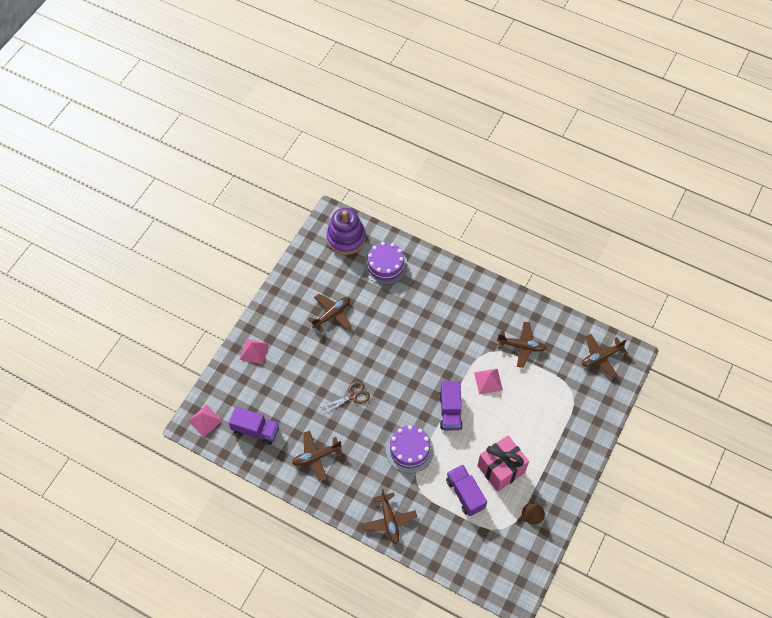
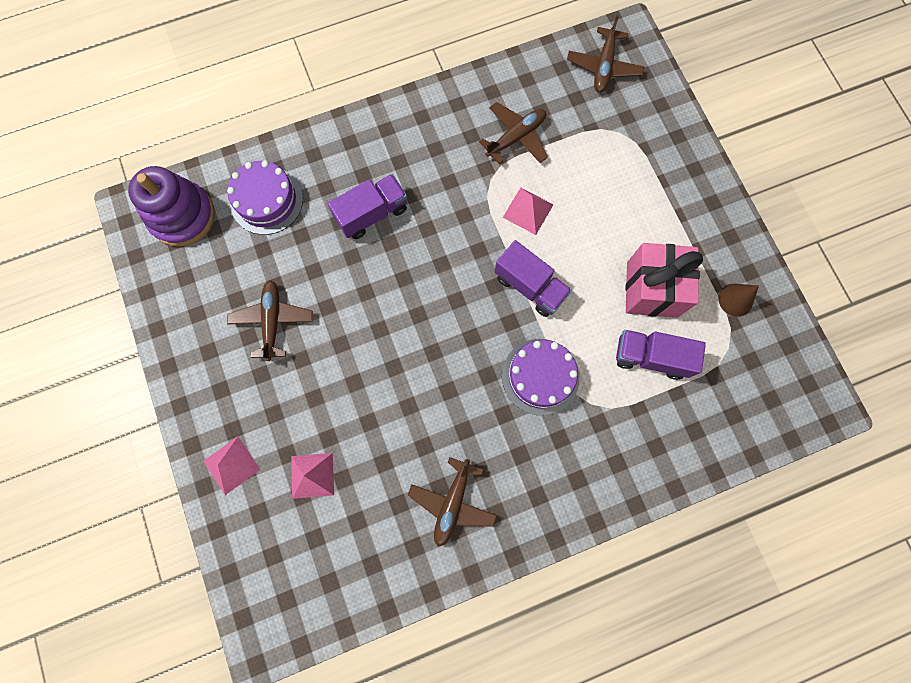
camera: 50 degrees left, 15 degrees up
pink pyramid [188,405,222,437] -> pink pyramid moved to [291,453,334,499]
purple truck [228,407,279,445] -> purple truck moved to [328,174,407,239]
brown scissors [320,381,370,415] -> none
brown plane [362,489,417,544] -> none

